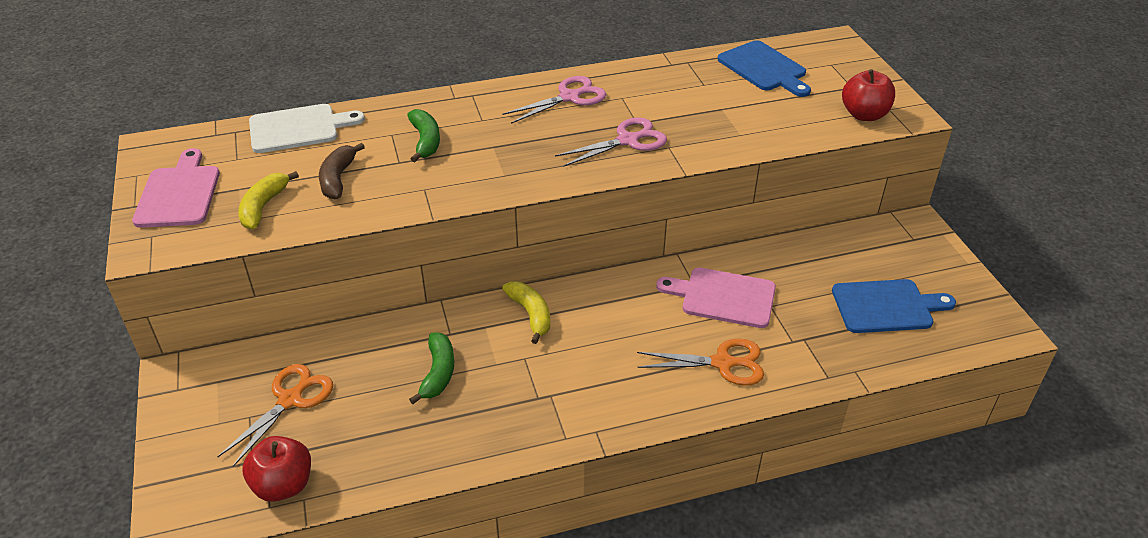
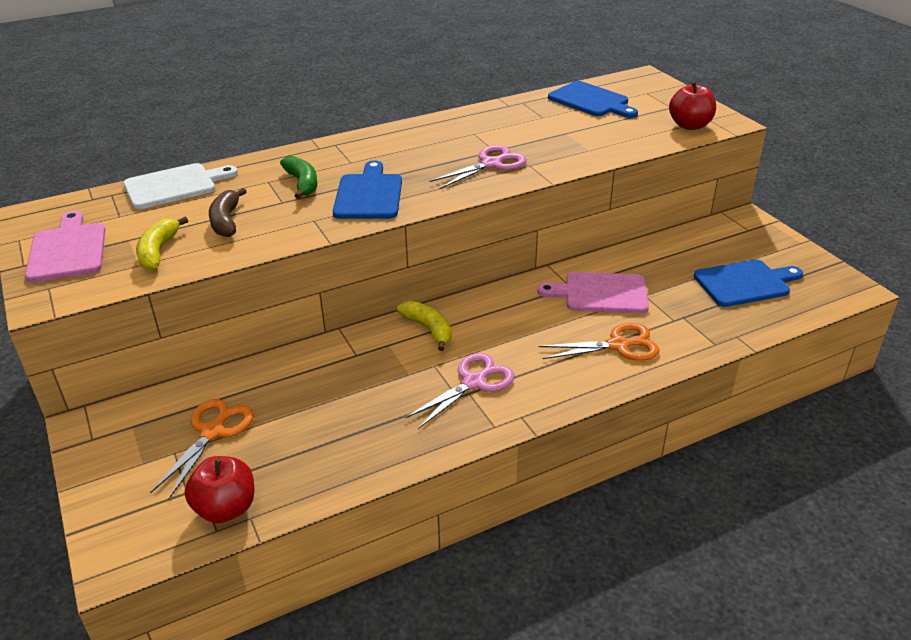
camera: 10 degrees left, 5 degrees down
green banana [409,332,454,404] -> none
pink scissors [503,76,606,124] -> pink scissors moved to [405,353,515,429]
none -> blue cutting board [333,161,402,219]

